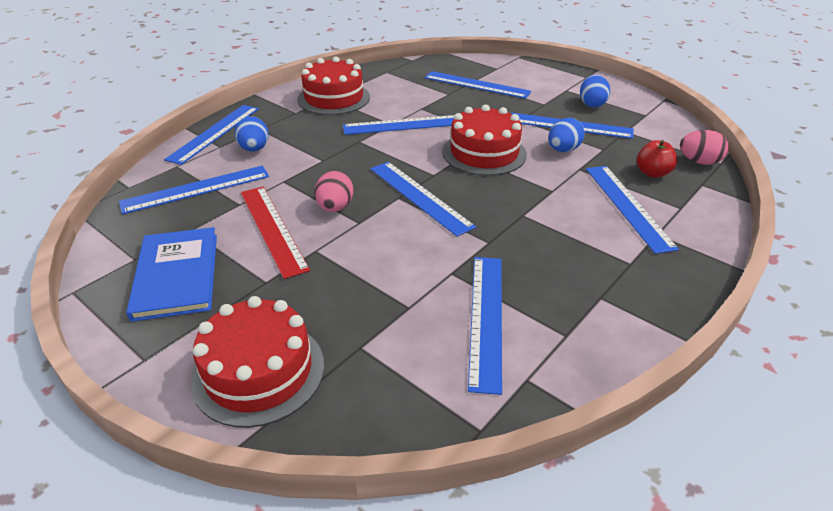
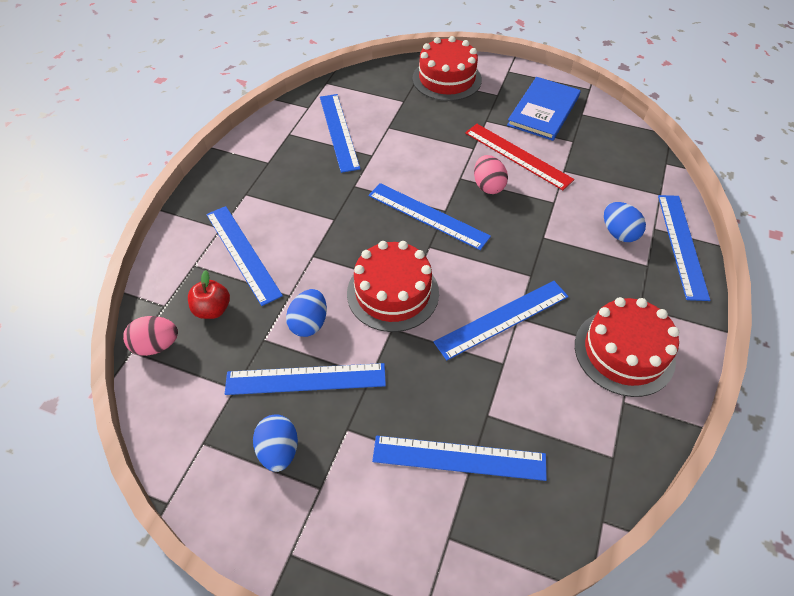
camera: 160 degrees right, 15 degrees up
blue ruler [119,166,269,214] -> none
blue book [126,227,217,322] -> blue book turned 60 degrees clockwise [507,77,581,141]

